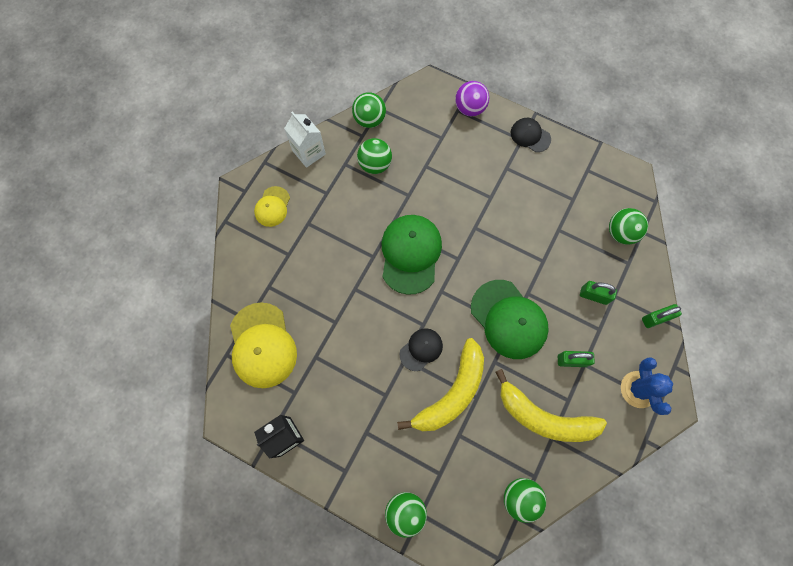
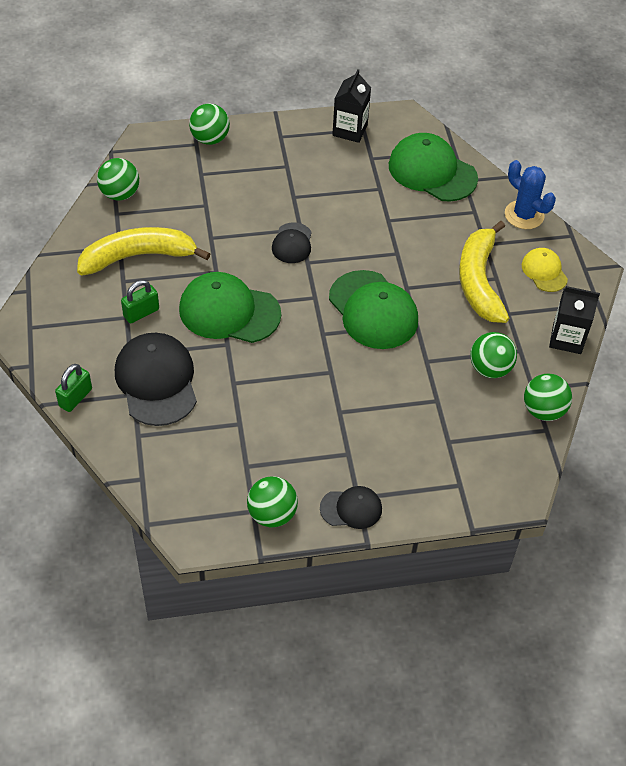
camera: 140 degrees right, 20 degrees down
yellow cap [230,302,297,388] -> green cap [389,133,478,202]
white carton [284,112,326,168] -> black carton [549,286,600,354]
yellow banana [397,338,484,431] -> yellow banana moved to [459,221,509,323]
purple ball [455,81,489,116] -> none
green padlock [580,281,617,305] -> black cap [115,333,197,426]
green ball [609,208,648,245] -> green ball moved to [247,476,298,527]
blue cactus [621,357,673,415] -> blue cactus moved to [505,160,556,229]

